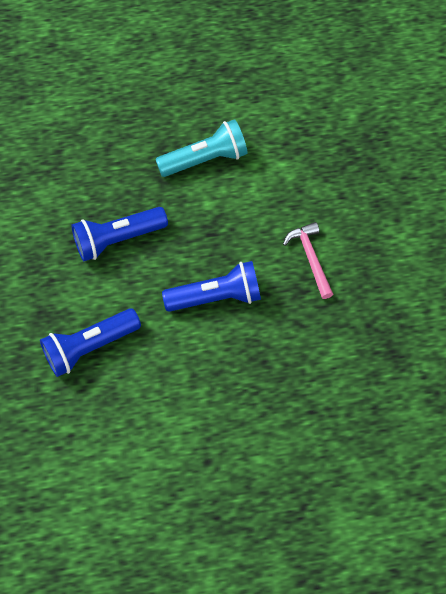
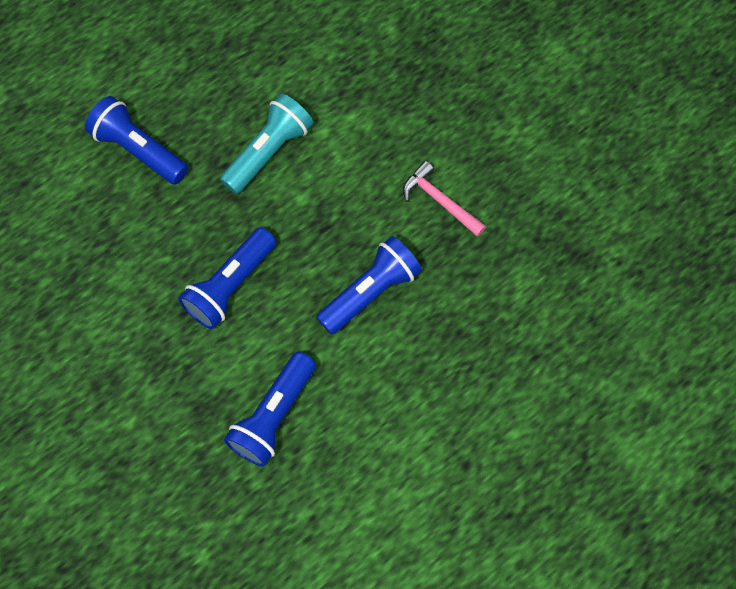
camera: 30 degrees left, 5 degrees up
none -> blue flashlight [85,96,188,184]

